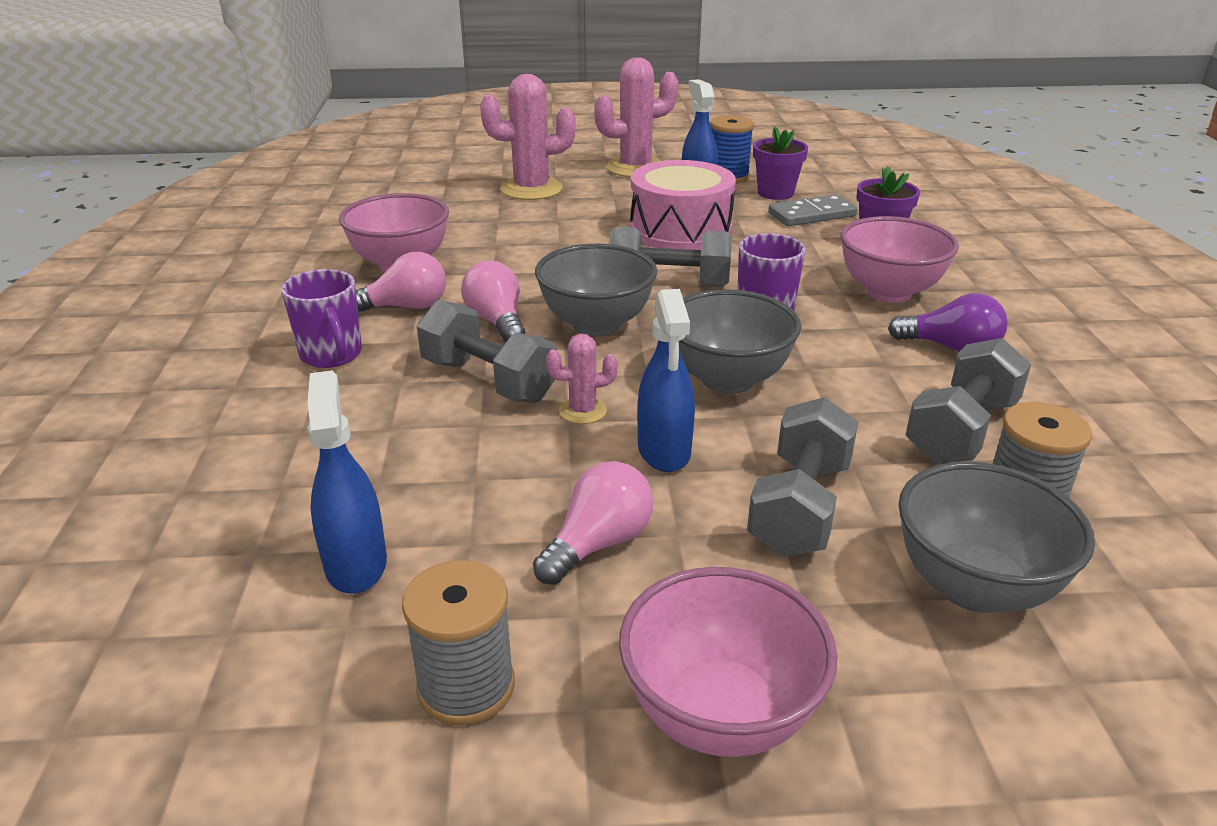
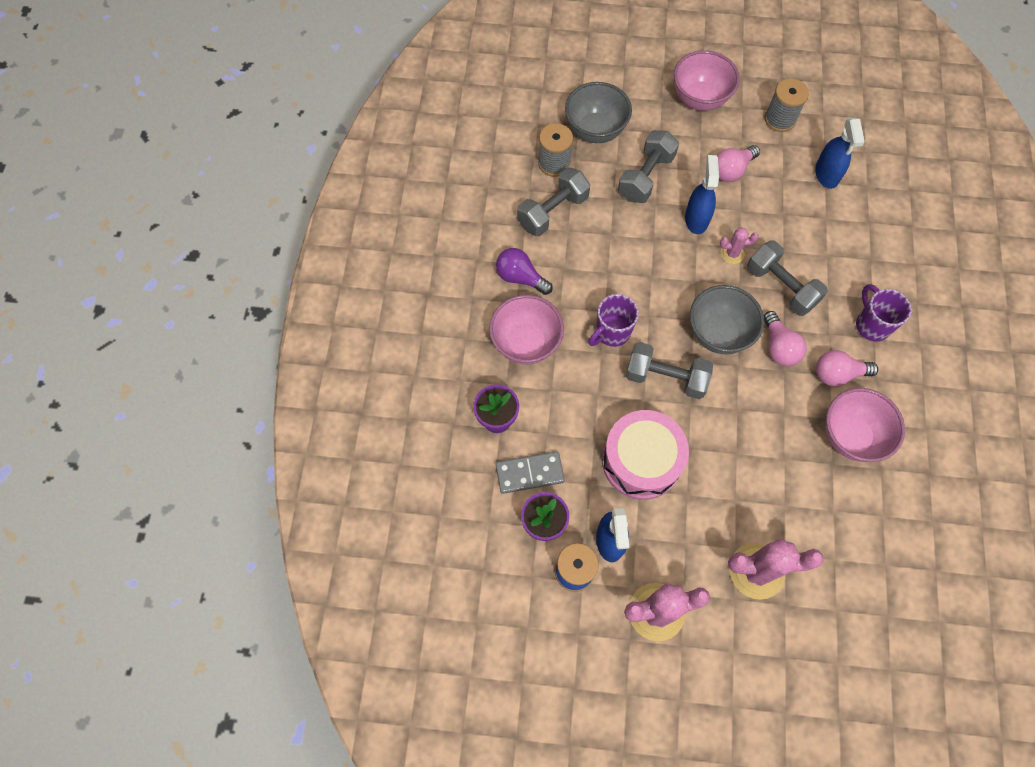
camera: 170 degrees left, 35 degrees up
grey bowl [679,289,801,394] -> none

